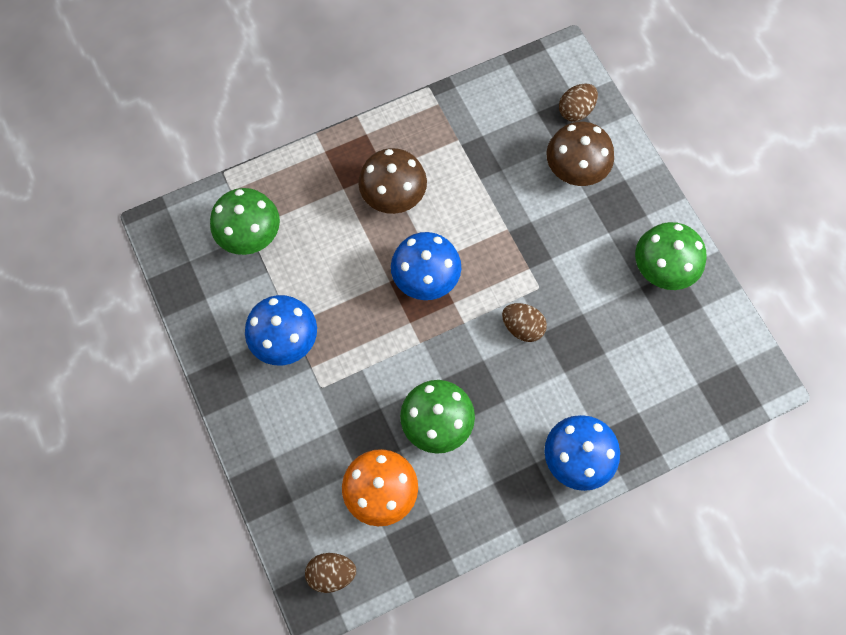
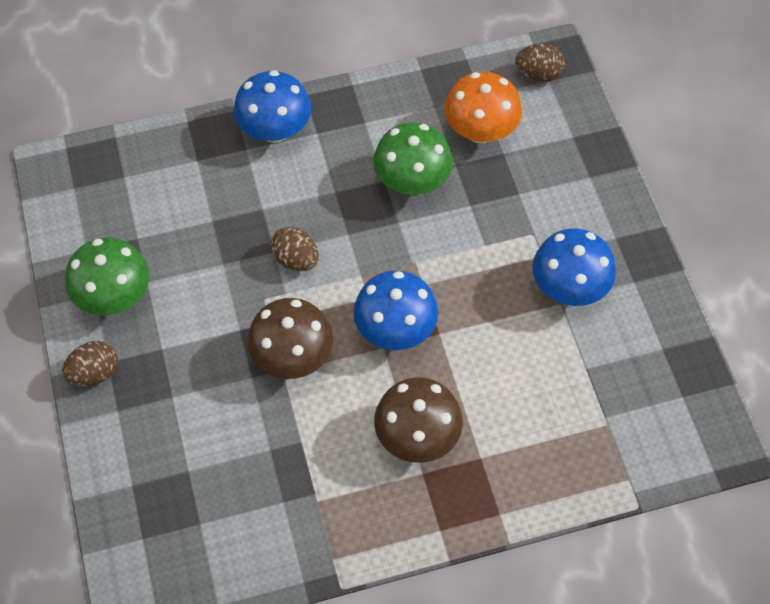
camera: 170 degrees left, 10 degrees down
green mushroom [210,188,280,255] -> none
brown mushroom [547,122,614,186] -> brown mushroom moved to [247,298,333,379]
brown egg [559,83,598,122] -> brown egg moved to [62,341,118,386]

